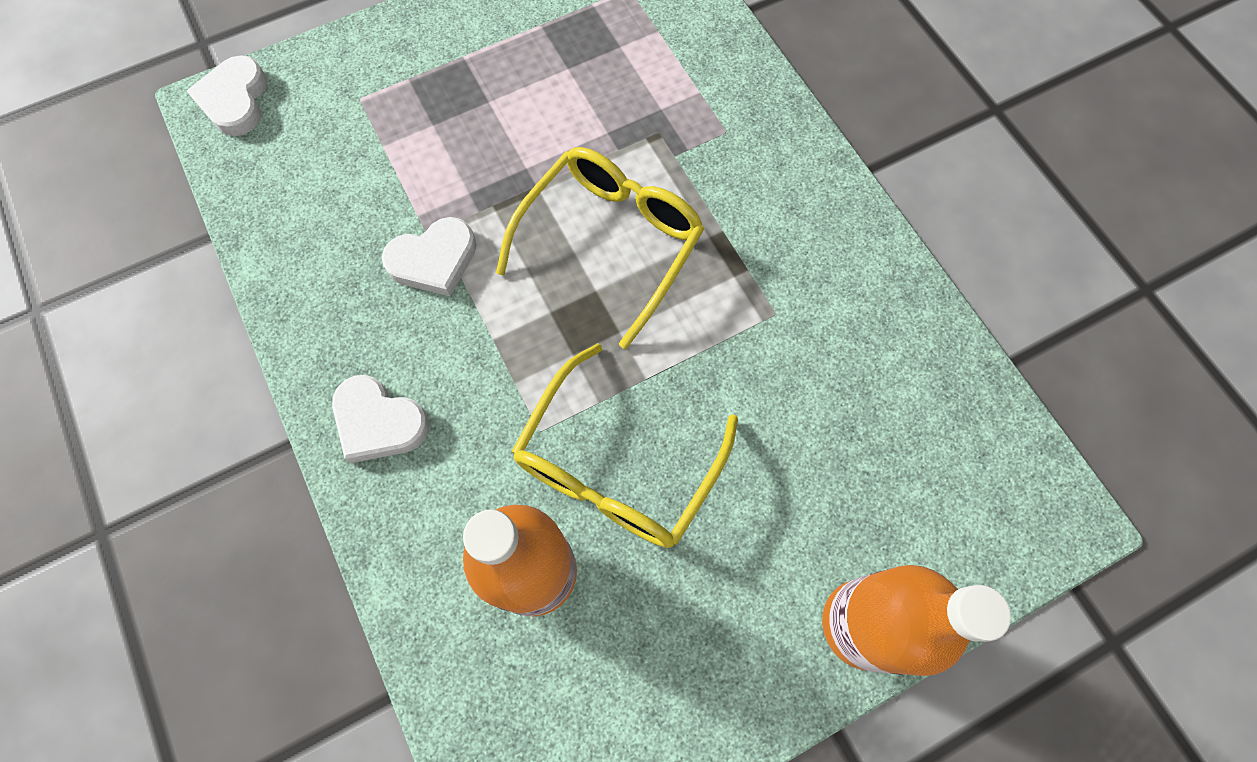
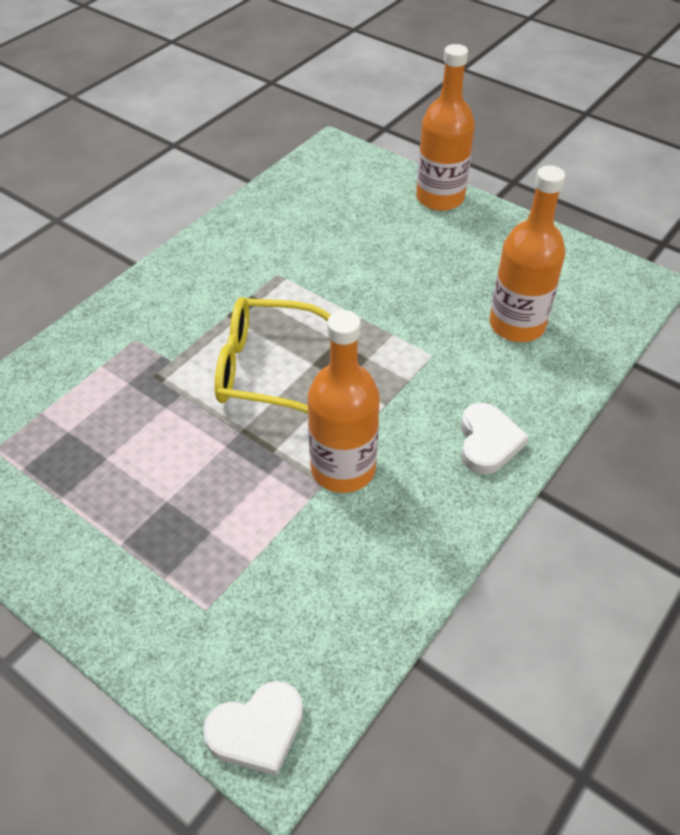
camera: 115 degrees left, 20 degrees down
white heart [382,217,477,297] -> orange bottle [308,310,380,493]
yellow glasses [511,343,738,548] -> none

